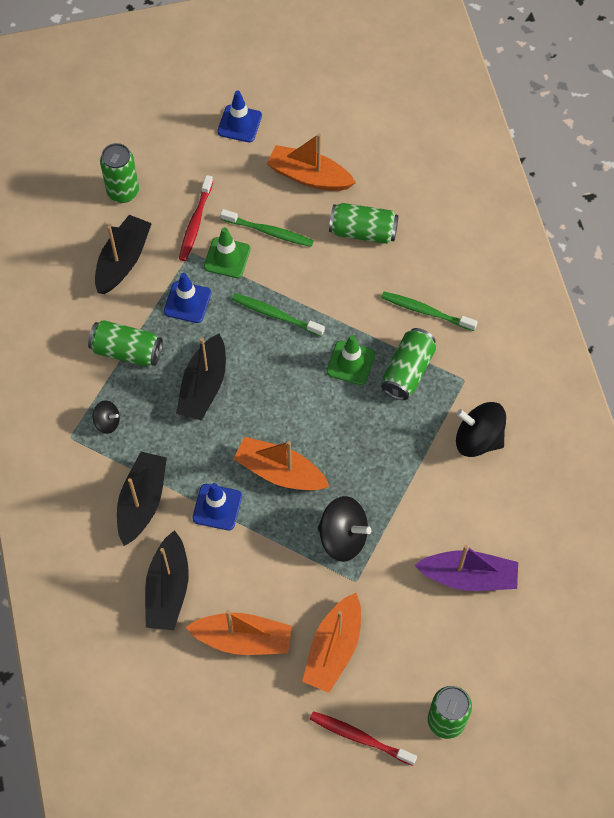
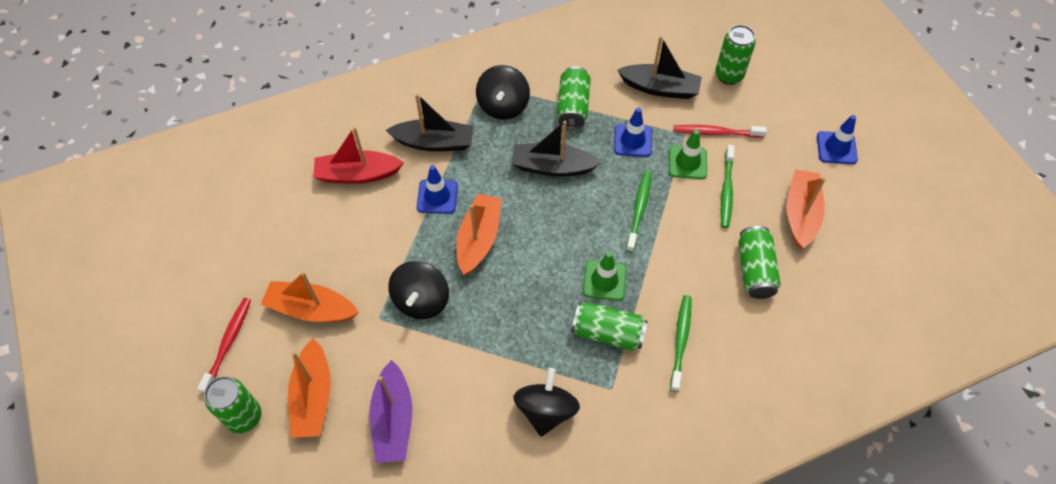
camera: 80 degrees right, 5 degrees down
black spinning top [93,400,120,434] -> black spinning top [476,65,530,119], size x1.88
black boat [145,530,189,630] -> red boat [313,127,404,184]
orange boat [186,610,292,655] -> orange boat moved to [288,338,331,438]

